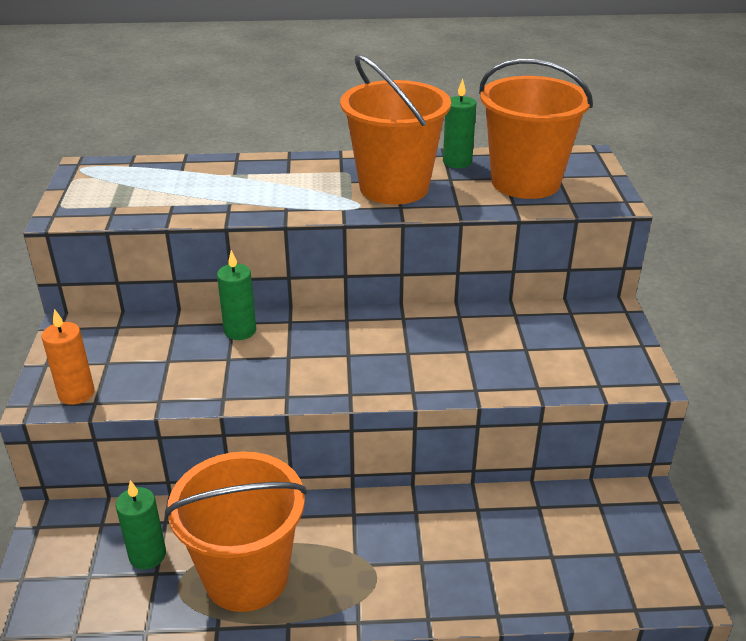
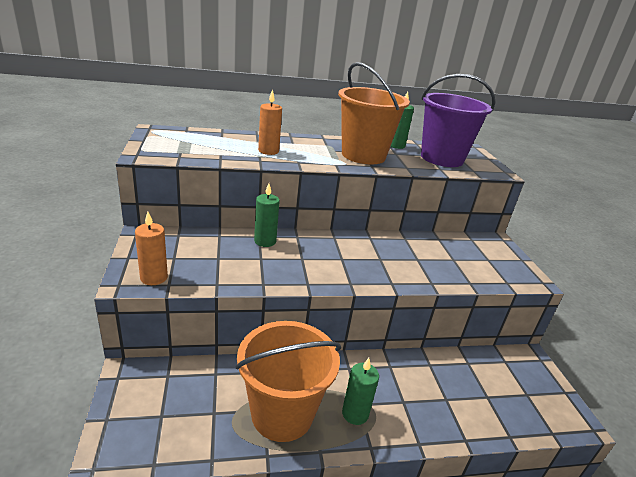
camera: 10 degrees left, 5 degrees down
green candle [116,480,166,570] -> green candle moved to [342,358,379,425]
orange bucket [479,59,593,199] -> purple bucket [421,74,495,167]
none -> orange candle [258,89,282,155]

